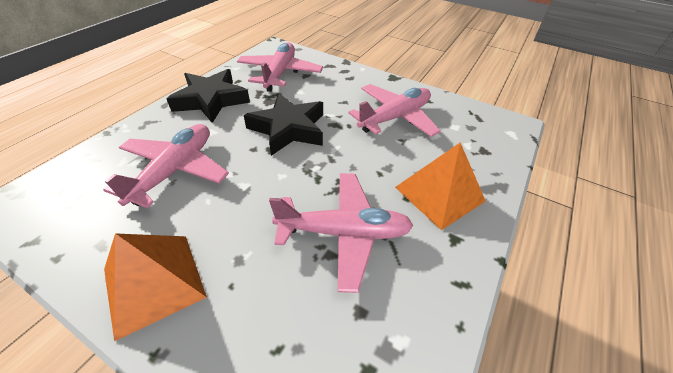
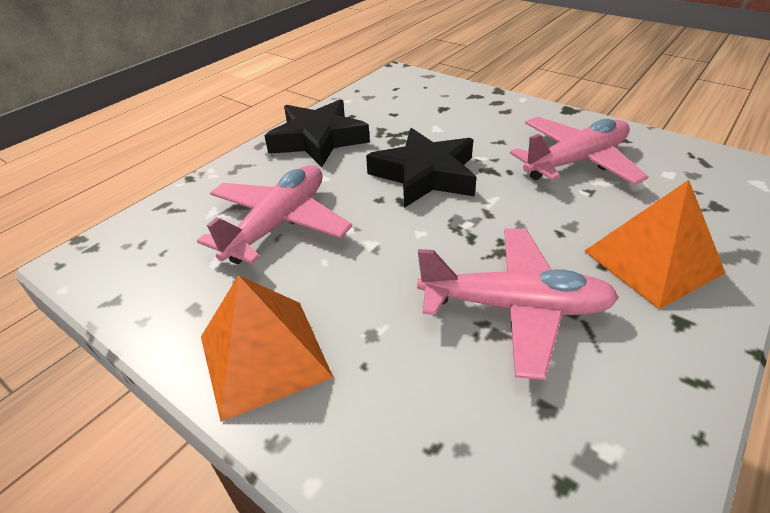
camera: 10 degrees right, 5 degrees down
pink plane [237,42,323,92] -> none

